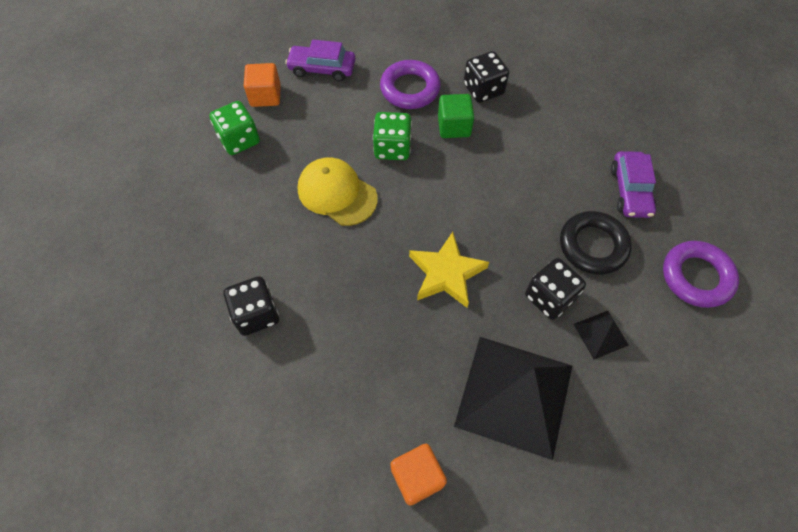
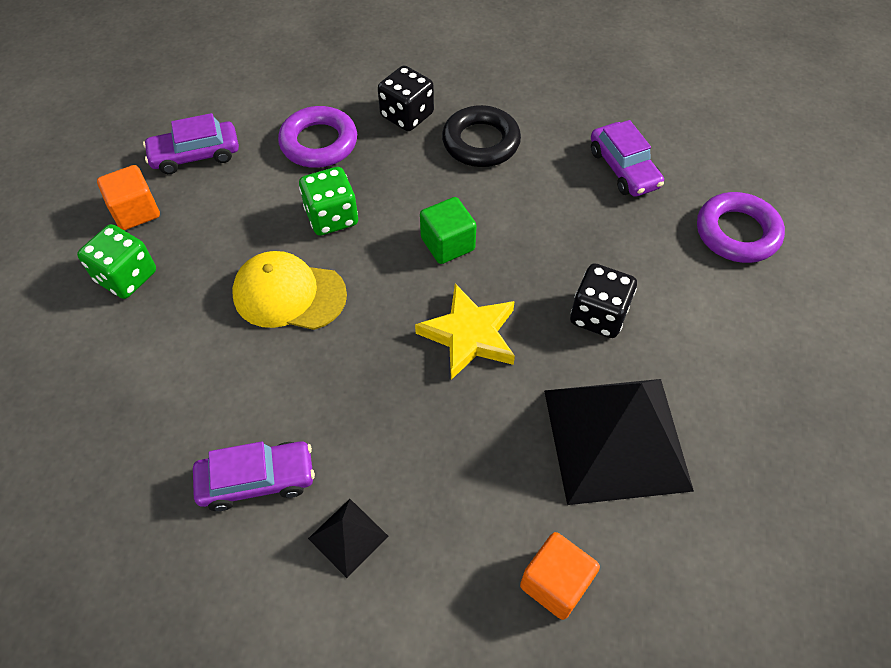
camera: 25 degrees left, 5 degrees down
black dice [224,276,279,336] -> purple car [193,441,315,511]
green cube [438,94,474,138] -> green cube moved to [420,197,477,264]
black ring [560,211,632,275] -> black ring moved to [442,105,521,167]
black pyramid [574,311,629,359] -> black pyramid moved to [308,499,389,578]

